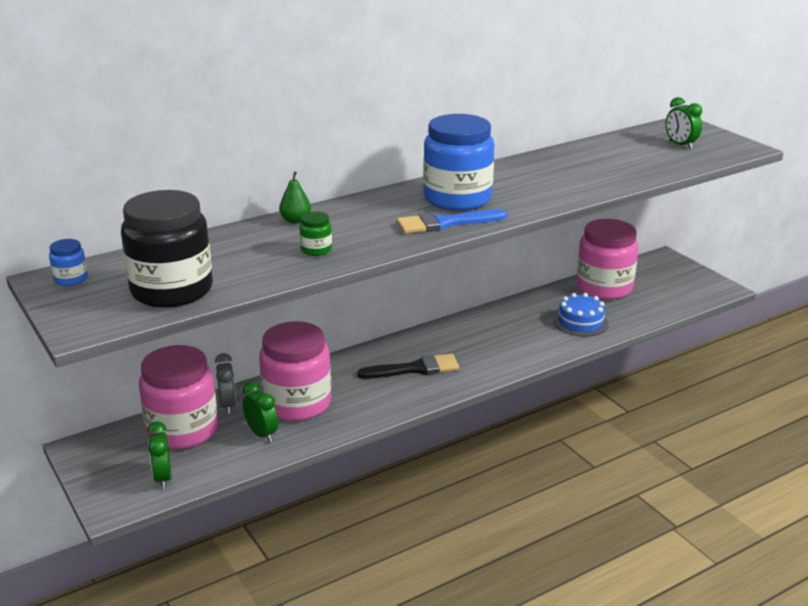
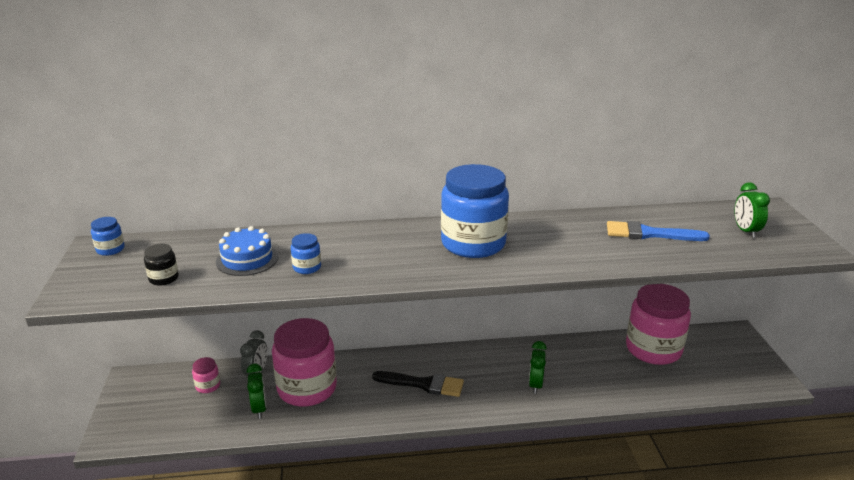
camera: 25 degrees right, 0 degrees up
black jar [121,190,213,308] -> black jar [144,244,179,286], size x0.41
pink jar [139,345,218,449] -> pink jar [192,357,220,393], size x0.41
green clock [147,422,172,489] -> green clock moved to [529,341,547,394]
green pear [279,171,311,224] -> none
green jar [299,212,332,256] -> blue jar [291,233,321,274]
blue brush [397,209,507,234] -> blue brush moved to [607,221,710,241]
blue cake [553,293,609,337] -> blue cake moved to [216,226,278,276]

